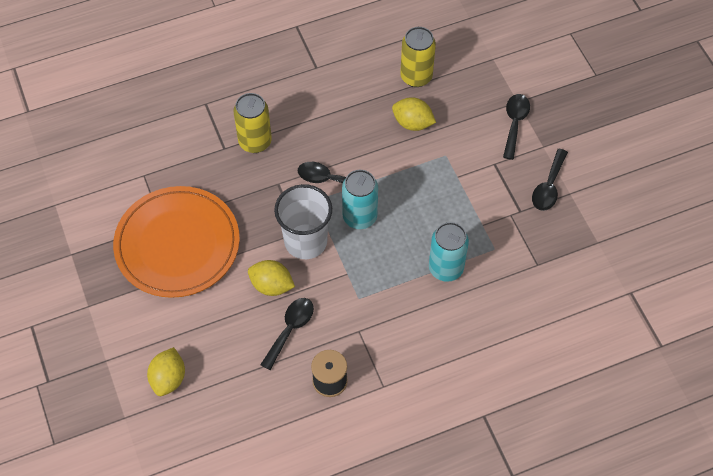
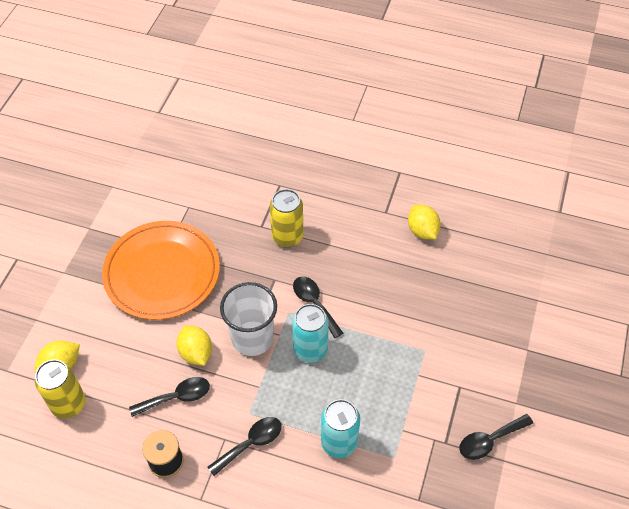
camera: 40 degrees right, 5 degrees down
yellow lemon [392,97,436,131] -> yellow lemon moved to [408,205,441,240]
yellow can [400,27,436,87] -> yellow can moved to [35,359,85,418]
black spoon [503,94,530,160] -> black spoon moved to [207,417,282,476]

